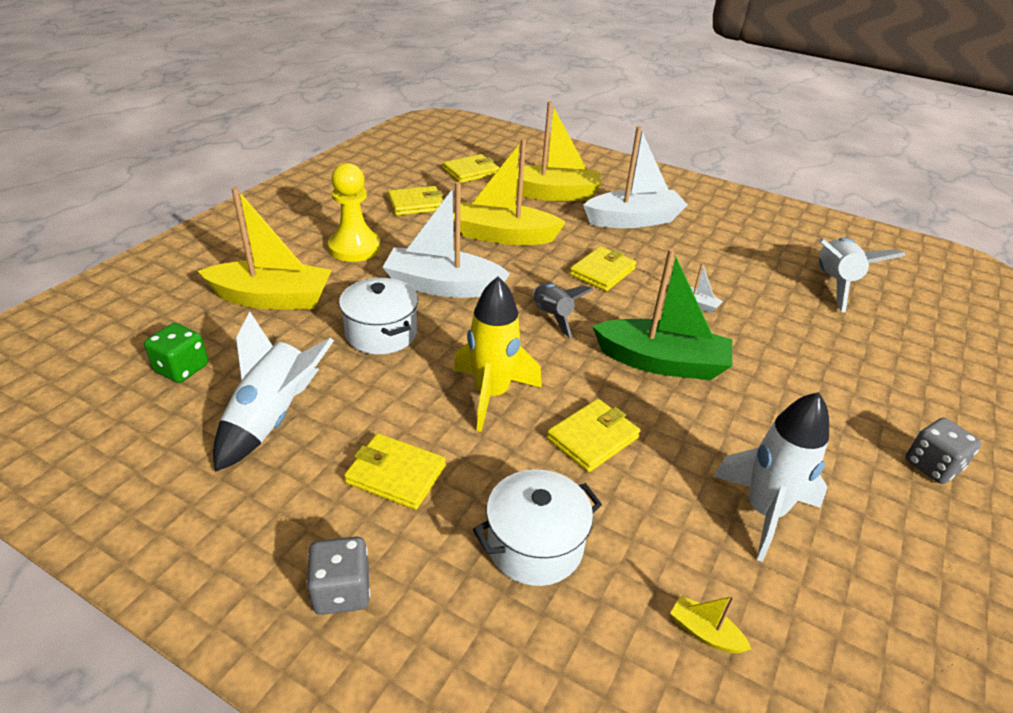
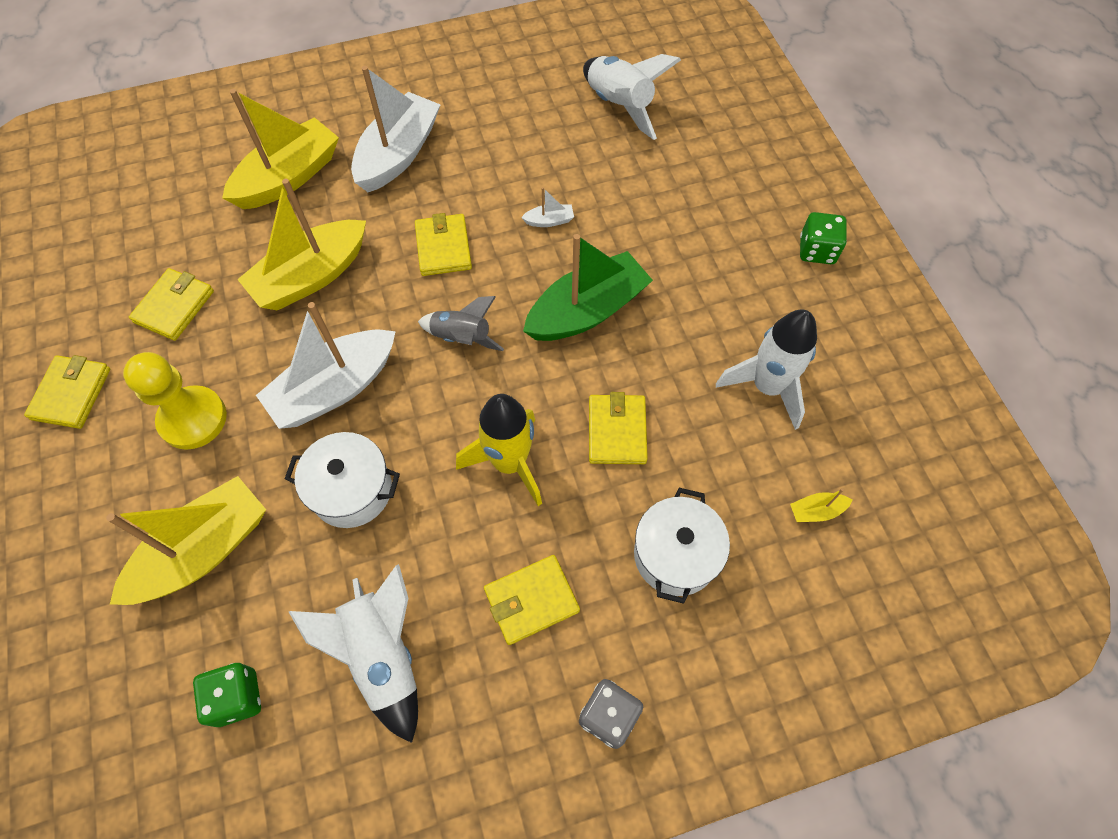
camera: 45 degrees left, 25 degrees up
yellow wallet [443,154,499,183] -> yellow wallet moved to [24,355,110,429]
grey dice [906,418,981,484] -> green dice [800,212,847,264]

